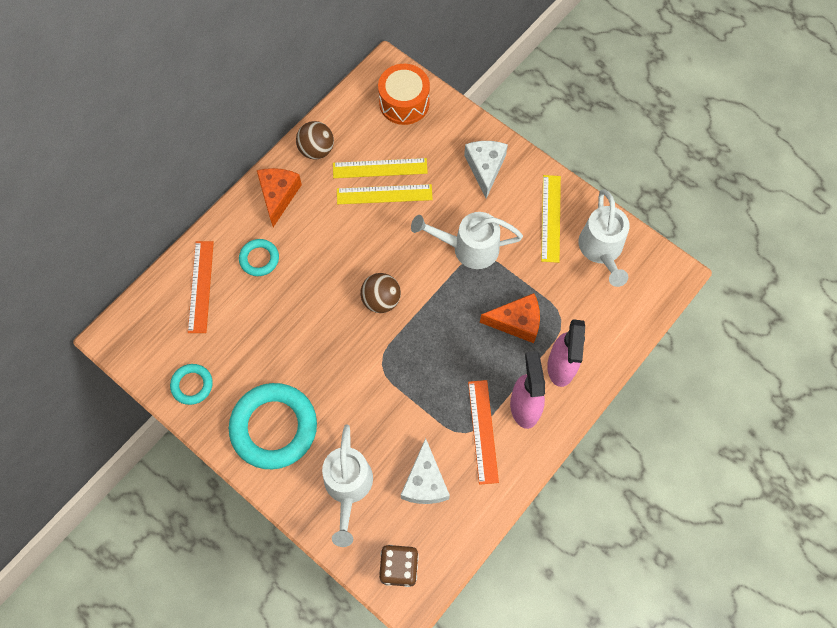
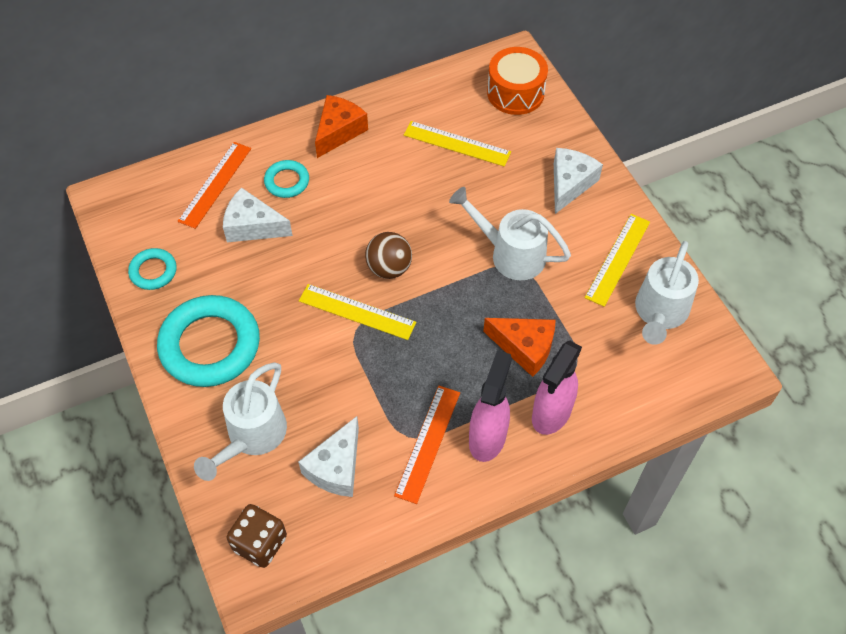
camera: 25 degrees right, 10 degrees down
brown ball [296,121,334,160] -> none
yellow ruler [337,184,433,204] -> yellow ruler moved to [299,284,416,340]
none -> white cheese [223,187,293,242]

